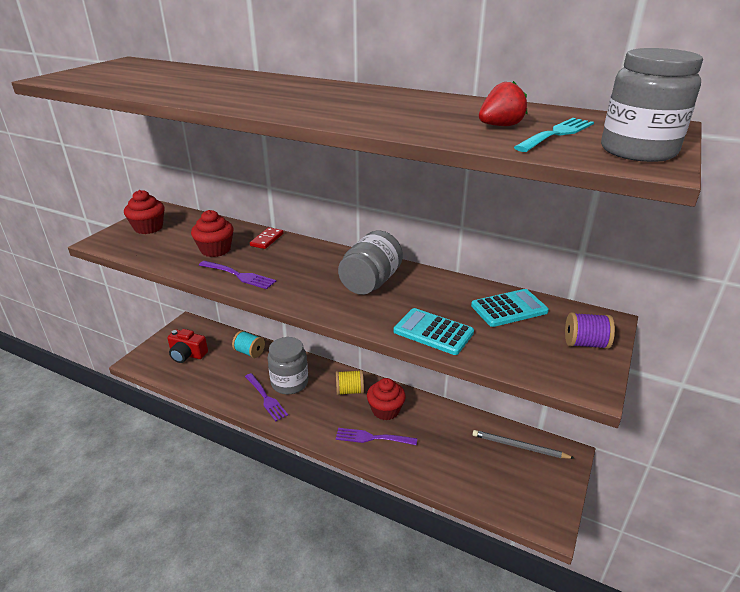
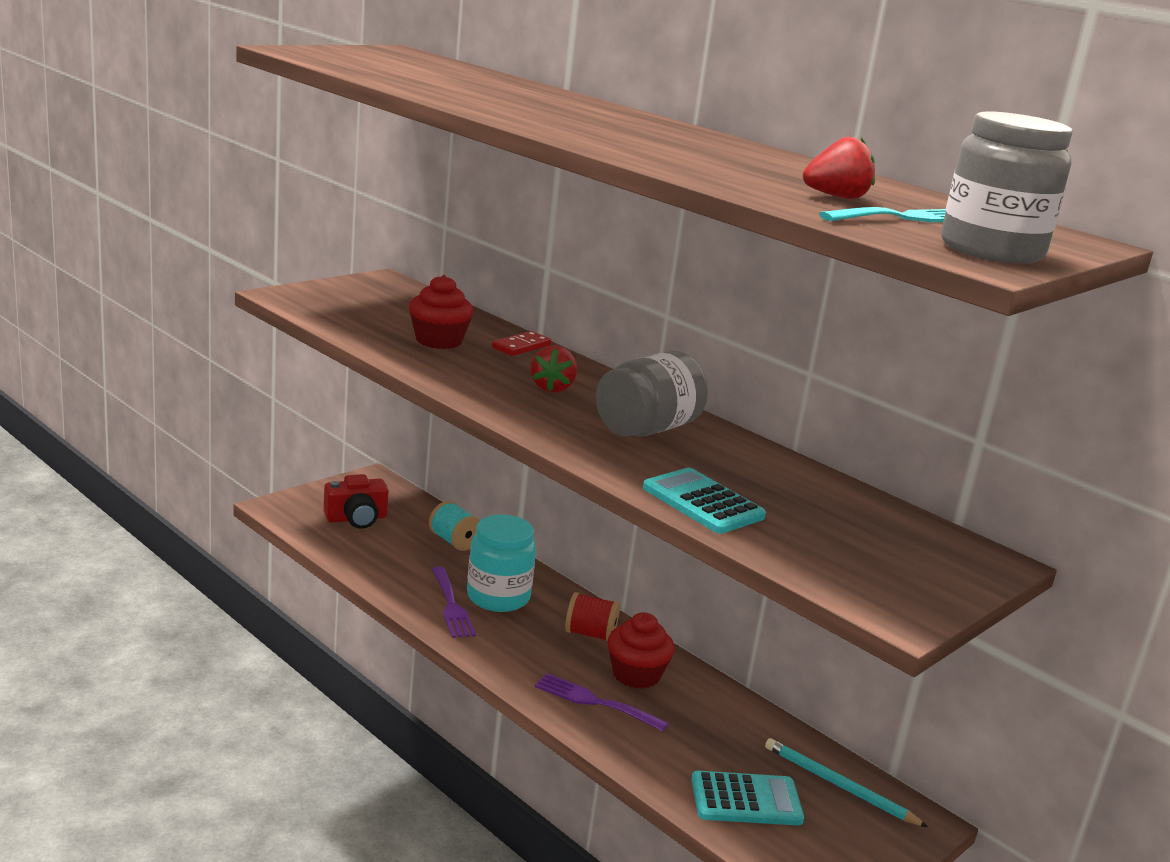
camera: 15 degrees right, 10 degrees down
red cupcake [124,190,165,234] -> none
red camera [167,329,208,363] -> red camera turned 60 degrees counterclockwise [323,474,389,529]
purple fork [199,261,276,289] -> none
grey jar [267,337,308,394] -> turquoise jar [467,515,536,612]
yellow spool [336,370,364,395] -> red spool [565,592,620,642]
turquoise calculator [471,289,549,327] -> turquoise calculator moved to [691,771,804,826]
grey pencil [472,430,574,459] -> turquoise pencil [765,738,928,827]
purple spool [565,312,615,349] -> none
none -> red strawberry [530,346,577,392]

